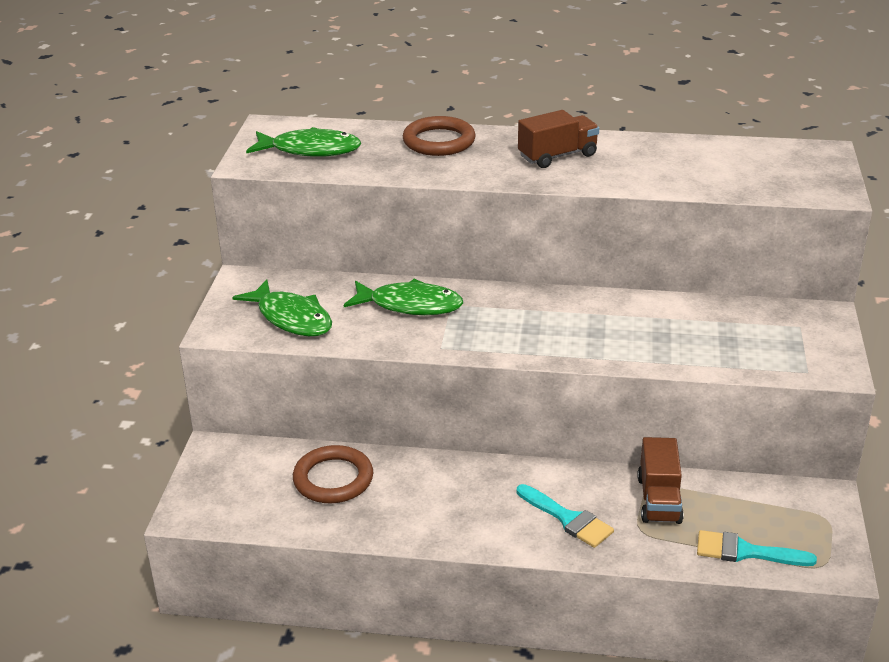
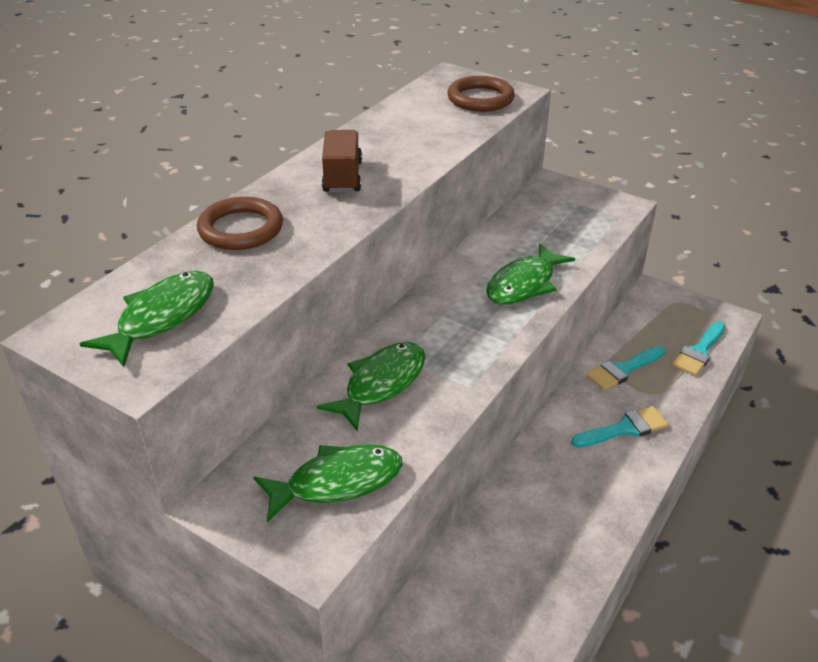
camera: 65 degrees left, 5 degrees up
brown ring [293,445,373,503] -> brown ring moved to [447,76,515,112]
brown truck [637,437,684,524] -> turquoise brush [586,346,665,390]
none -> green fish [486,243,575,304]

